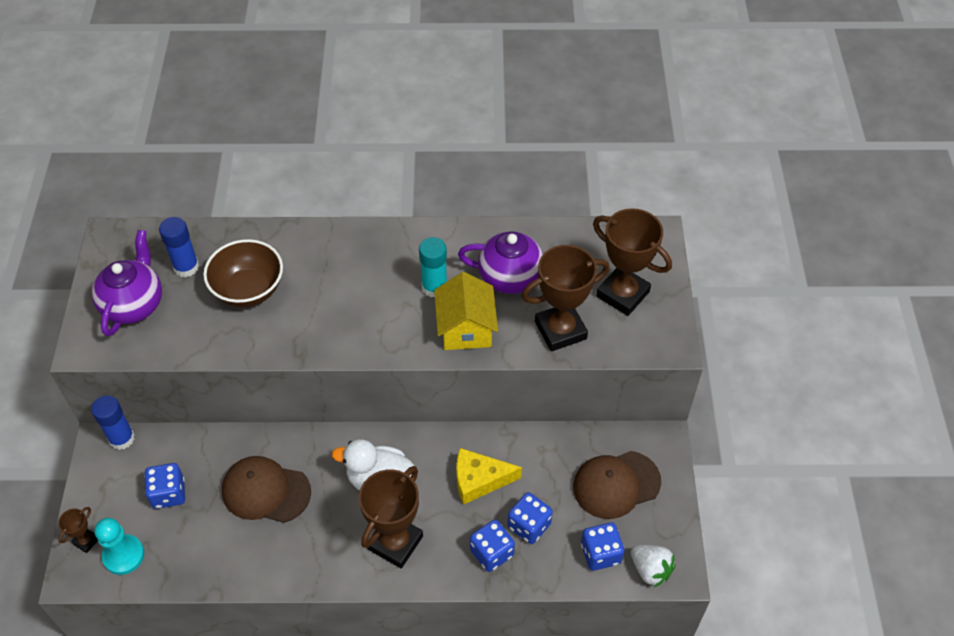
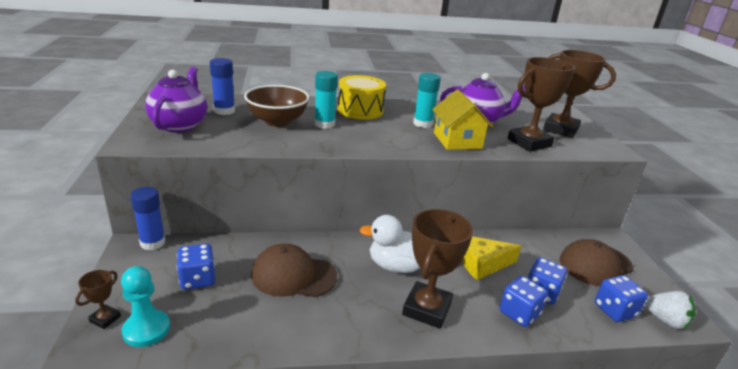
camera: 10 degrees left, 25 degrees down
none -> turquoise glue stick [314,71,338,129]
none -> yellow drum [338,75,386,120]

